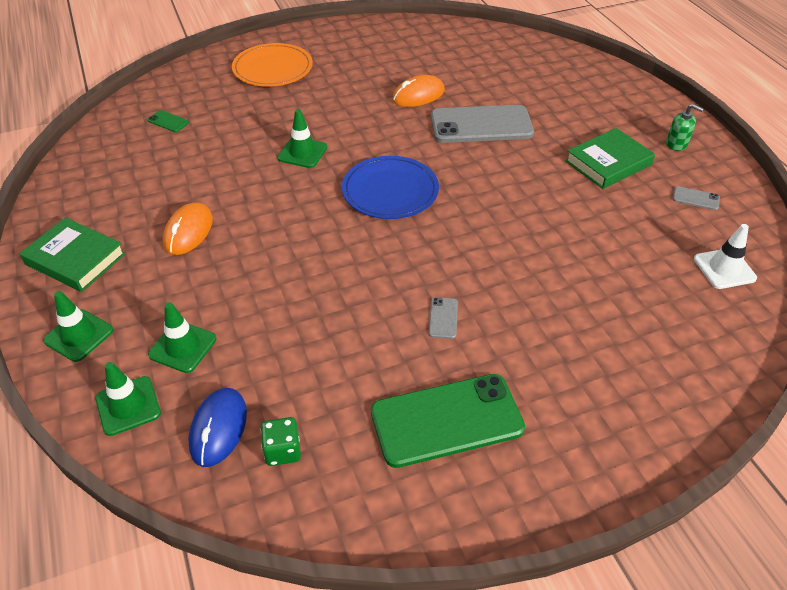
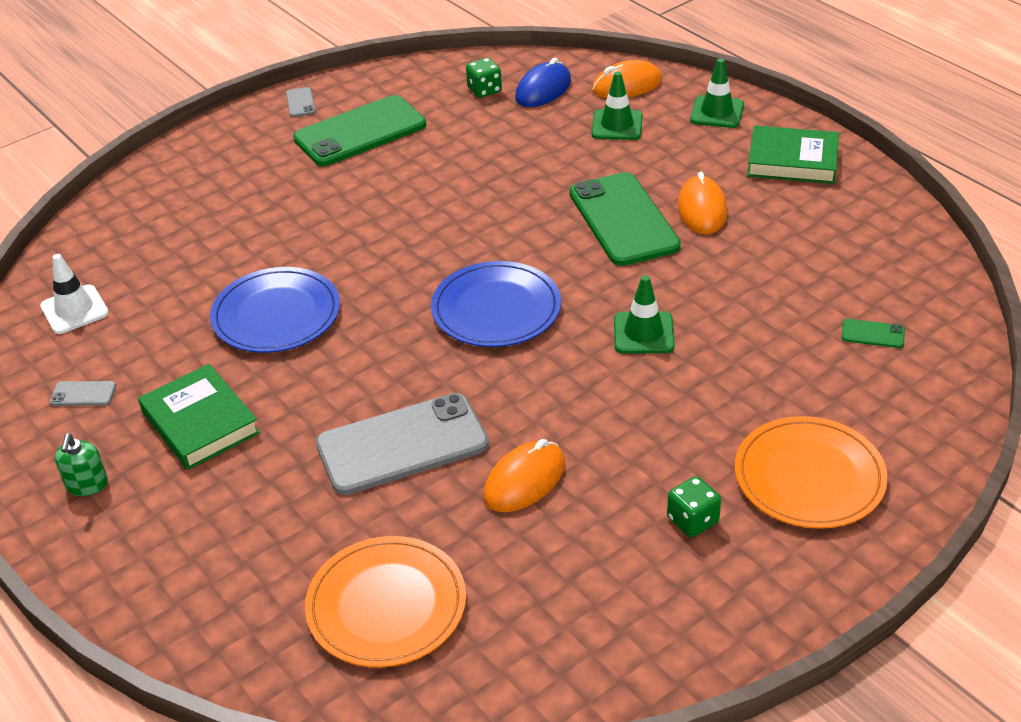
camera: 165 degrees right, 5 degrees down
green traffic cone [95,362,161,436] -> orange mouse [592,60,662,98]
blue mouse [188,388,247,467] -> blue mouse turned 45 degrees clockwise [515,58,571,107]
grey phone [429,297,458,339] -> grey phone moved to [286,87,316,117]
green book [565,128,655,189] -> green book turned 75 degrees counterclockwise [138,364,260,470]
green soap dispenser [666,104,703,151] -> green soap dispenser turned 105 degrees counterclockwise [55,433,108,496]
none -> blue plate [210,267,340,353]
none -> orange plate [305,536,466,668]
none -> green phone [569,172,681,266]
none -> green dice [667,476,721,537]

